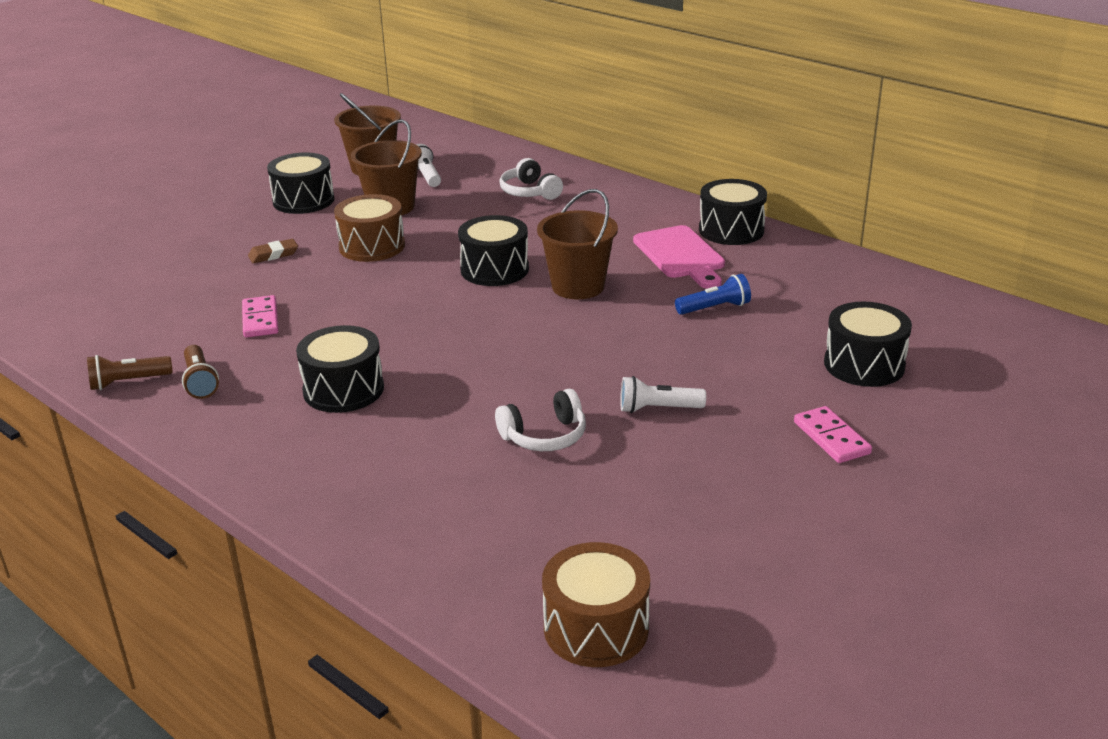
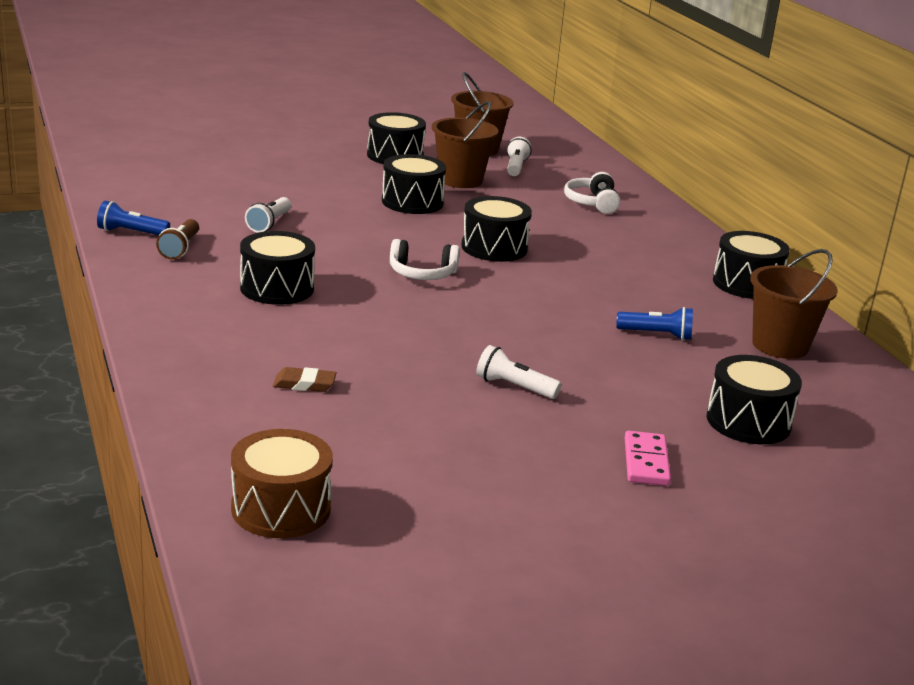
camera: 25 degrees right, 5 degrees down
brown flashlight [87,355,173,390] -> blue flashlight [97,201,170,235]
pink domino [242,295,279,338] -> white flashlight [245,197,291,233]
brown eraser [248,239,298,263] -> brown eraser moved to [273,367,337,392]
brown drum [334,194,405,262] -> black drum [382,154,446,214]
white headphones [495,389,586,451] -> white headphones moved to [390,239,460,280]
brown bucket [537,189,618,299] -> brown bucket moved to [750,249,838,359]
pink cutting board [633,225,725,289] -> none

